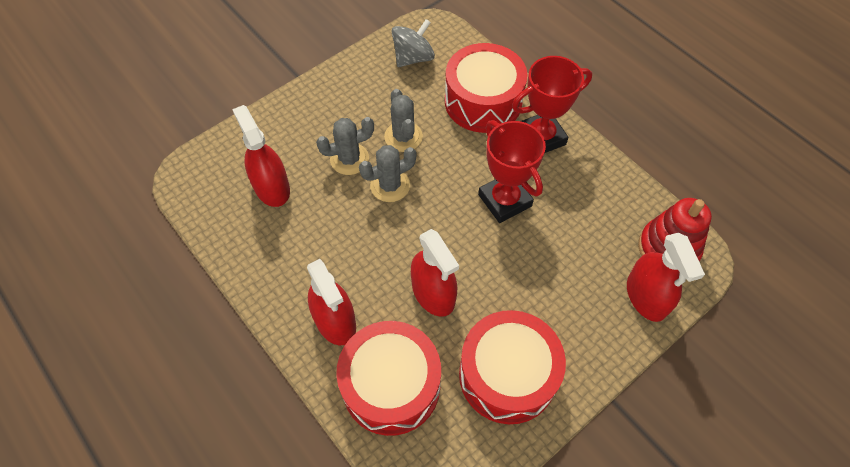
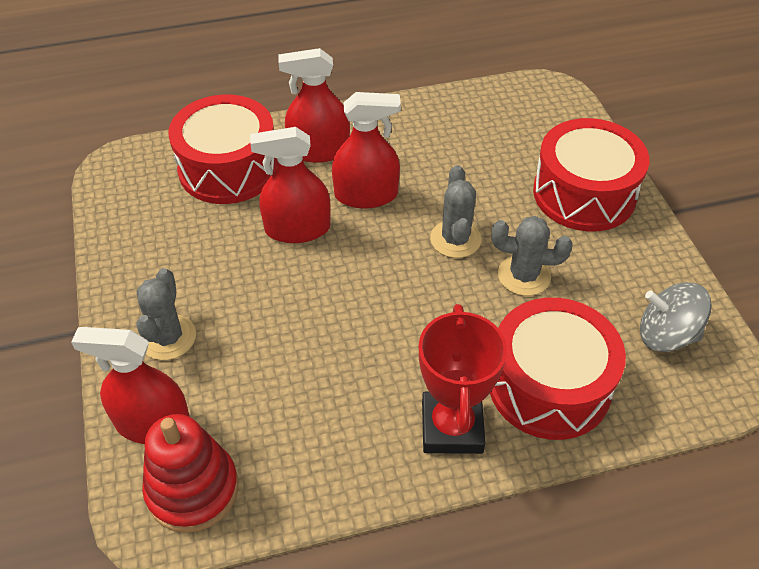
camera: 115 degrees right, 10 degrees down
red spray bottle [232,105,290,207] -> red spray bottle moved to [332,92,401,208]
grey cactus [316,117,374,175] -> grey cactus moved to [136,268,196,360]
grey spinning top [392,19,435,67] -> grey spinning top turned 120 degrees clockwise [640,282,712,352]
red drum [459,310,566,424] -> red drum moved to [533,118,649,231]
red trophy [478,120,546,223] -> none

